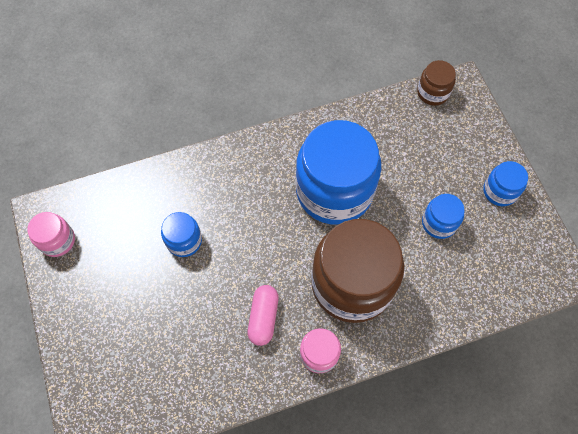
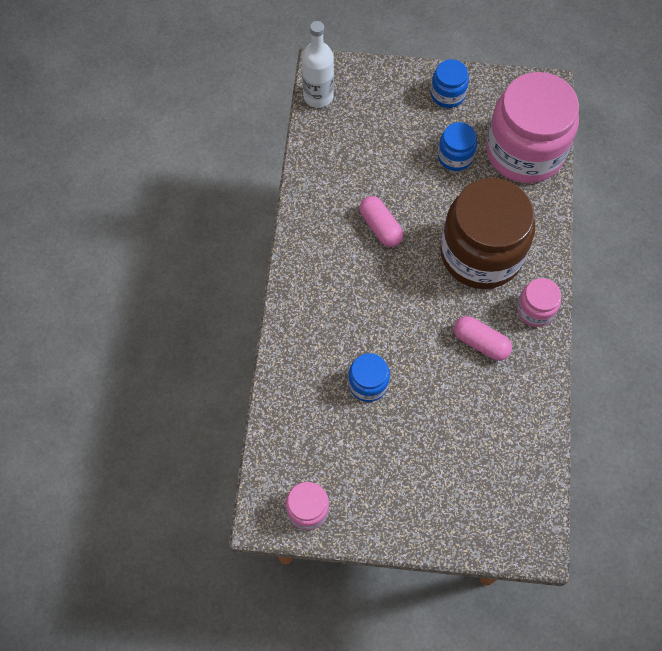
camera: 65 degrees left, 0 degrees up
blue jar [296,120,381,225] -> pink capsule [359,196,403,247]
brown jar [417,60,456,106] -> white bottle [302,21,334,108]
none -> pink jar [486,72,579,183]

